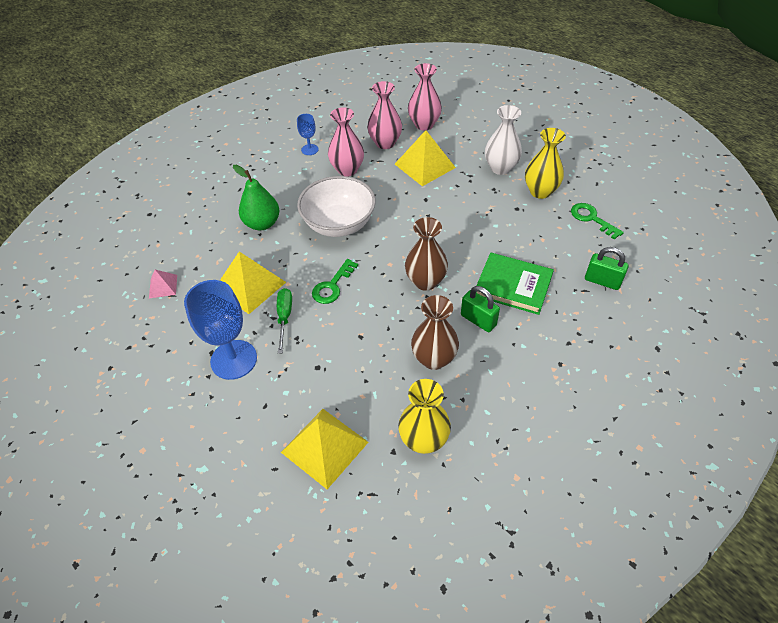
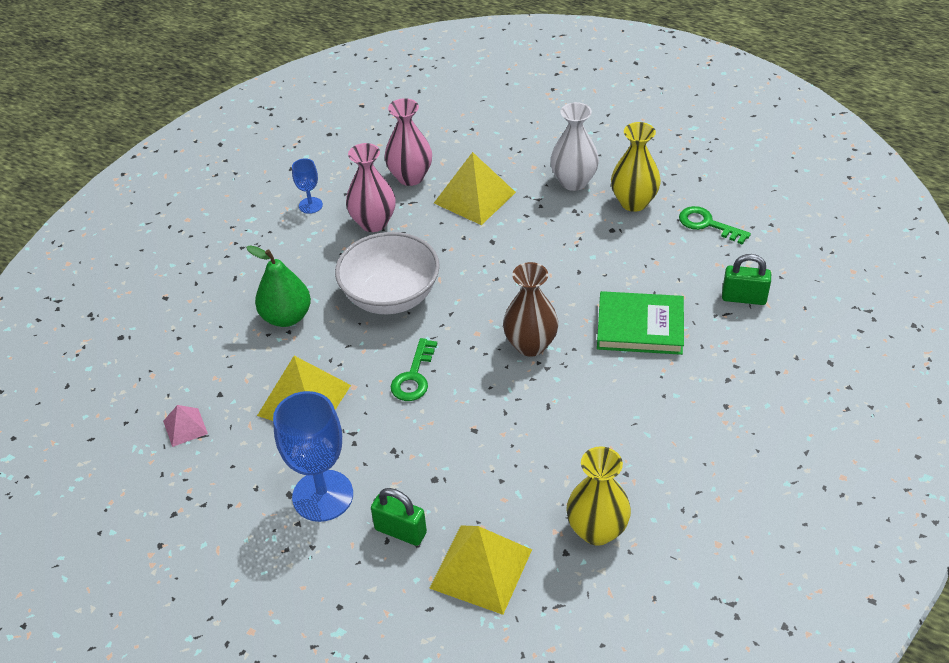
camera: 15 degrees left, 5 degrees down
green screwdriver [277,288,292,354] -> none
pink vase [408,63,442,130] -> none
brown vase [411,295,459,370] -> none
green padlock [461,286,500,332] -> green padlock moved to [371,488,427,546]

